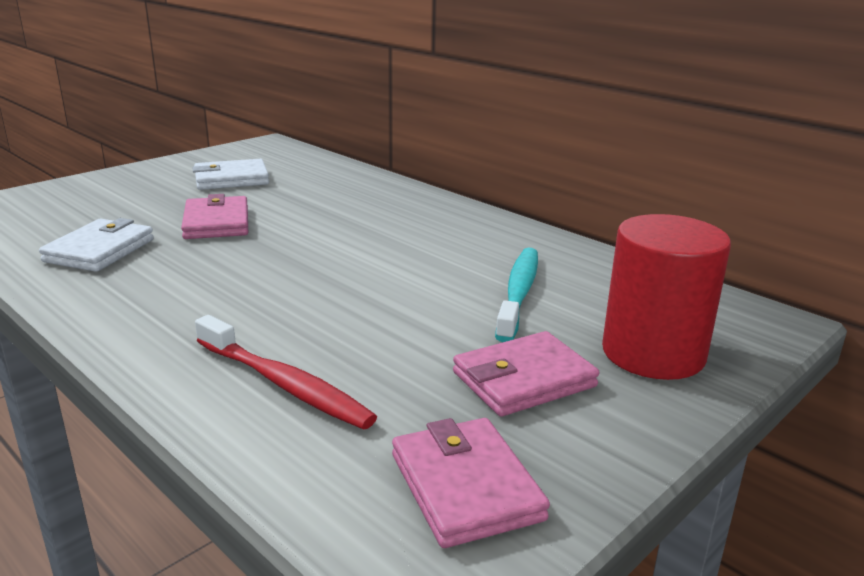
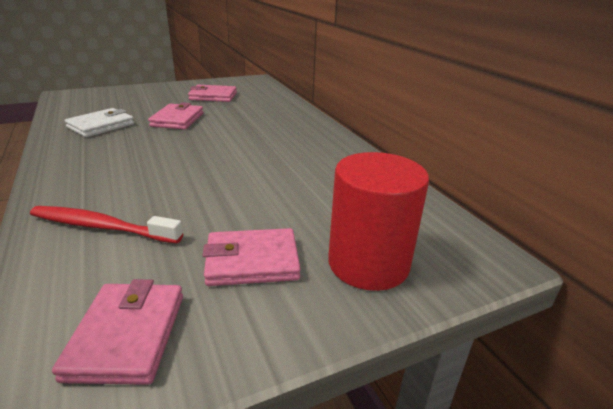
camera: 20 degrees right, 5 degrees up
white wallet [192,159,269,190] -> pink wallet [188,85,237,102]
red toothbrush [195,315,377,430] -> red toothbrush turned 135 degrees clockwise [30,206,183,243]
turquoise toothbrush [495,248,538,342] -> none

